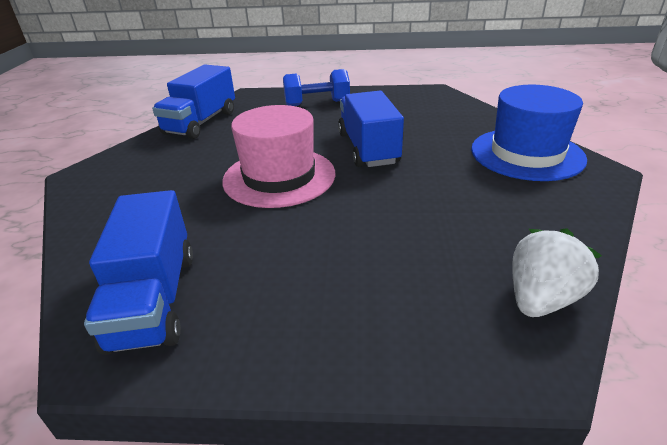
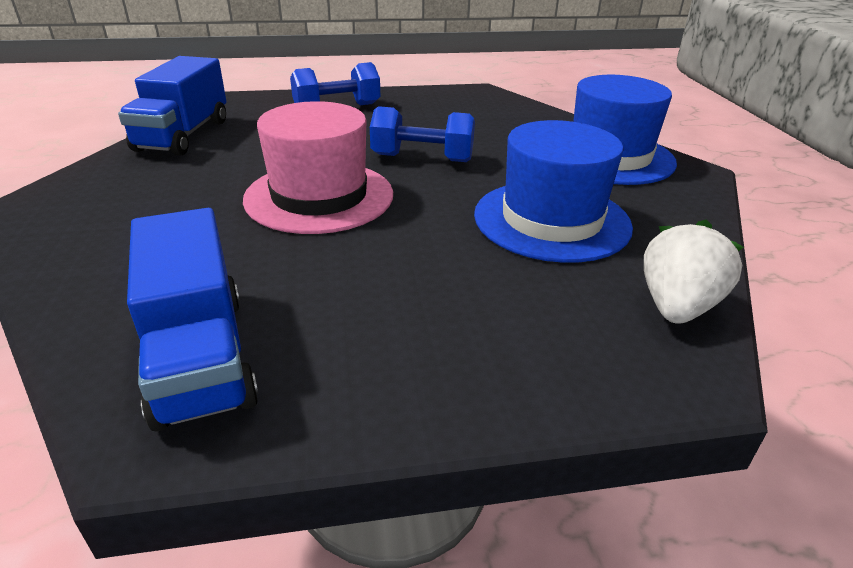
camera: 15 degrees left, 0 degrees up
blue truck [338,91,404,167] -> blue dumbbell [370,106,475,162]
none -> blue hat [474,120,633,263]

